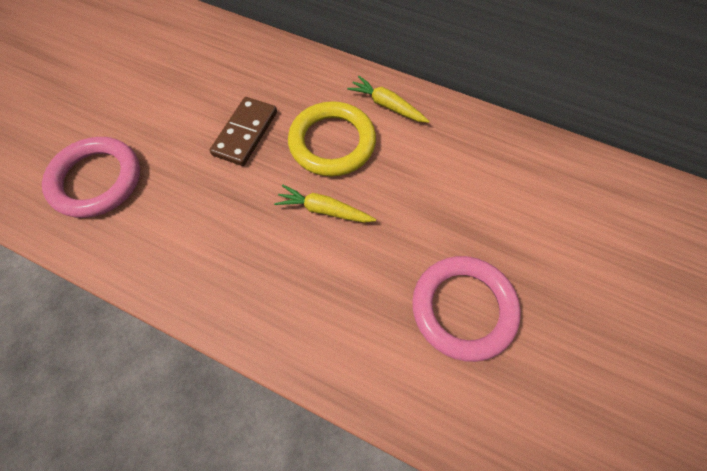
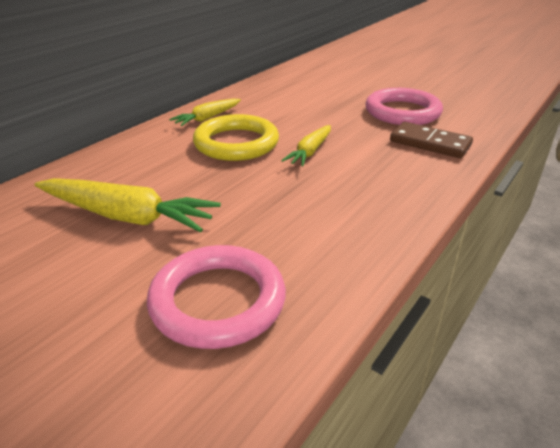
camera: 80 degrees left, 30 degrees down
brown domino [210,97,277,166] -> brown domino moved to [390,122,473,158]
none -> yellow carrot [35,178,221,232]

